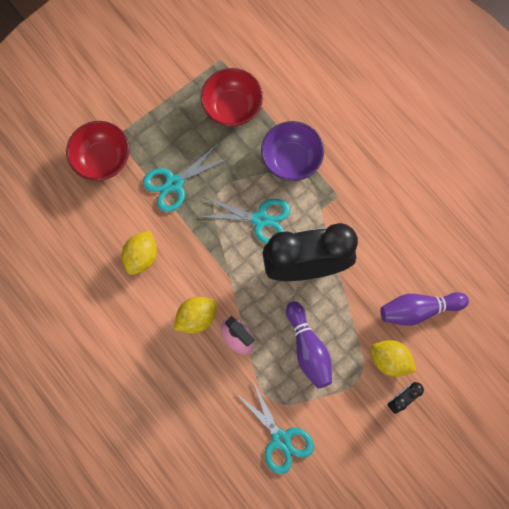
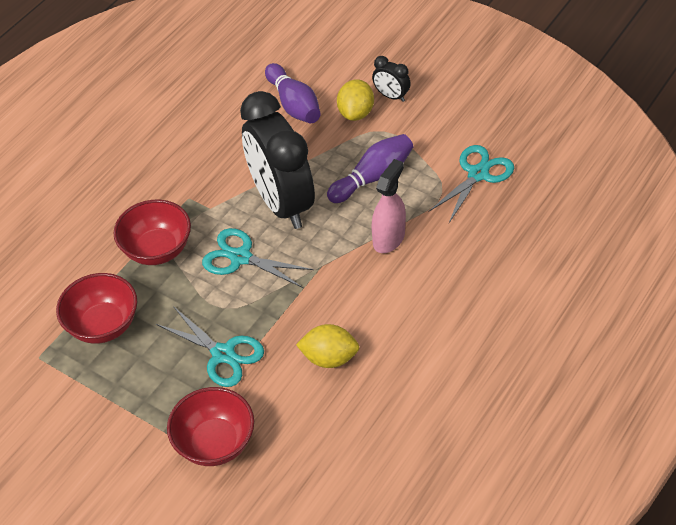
camera: 105 degrees left, 25 degrees down
yellow lemon [174,297,217,334] -> none
turquoise scissors [200,197,290,244] -> turquoise scissors turned 60 degrees counterclockwise [202,228,314,288]
purple bowl [261,121,324,181] -> red bowl [113,200,191,265]

